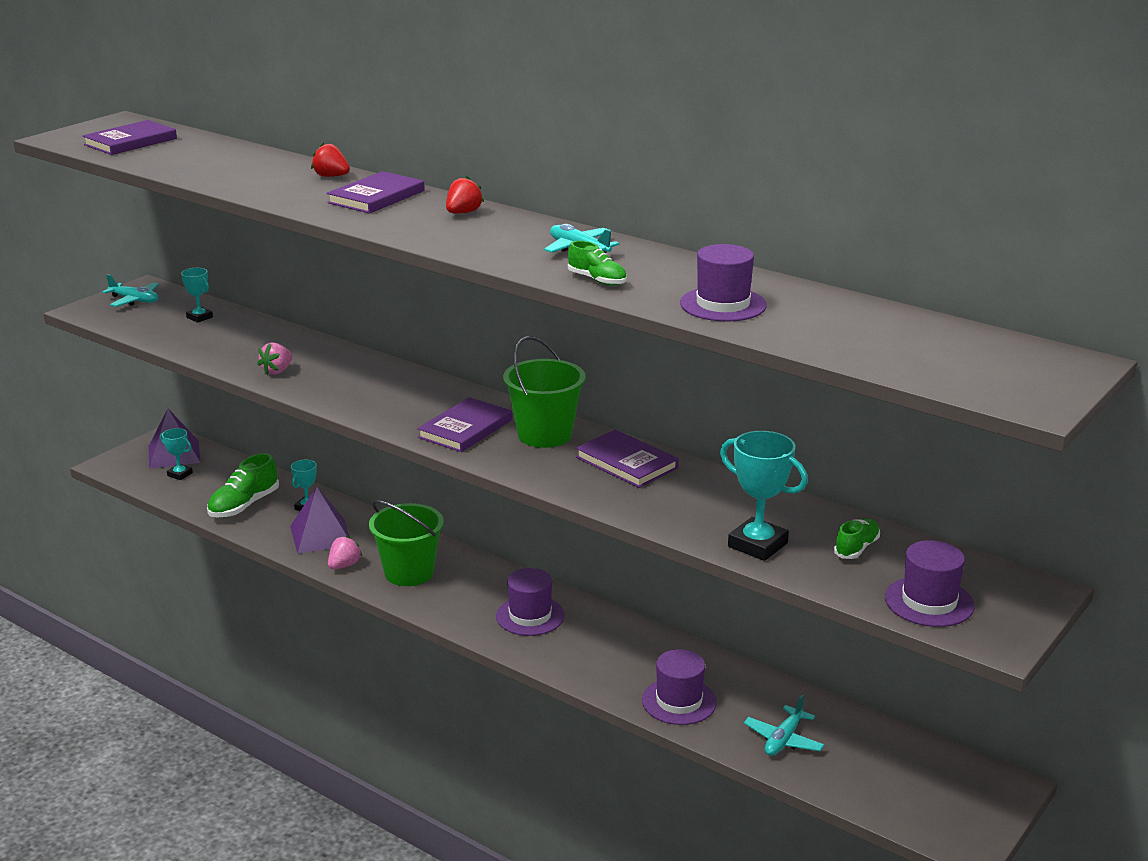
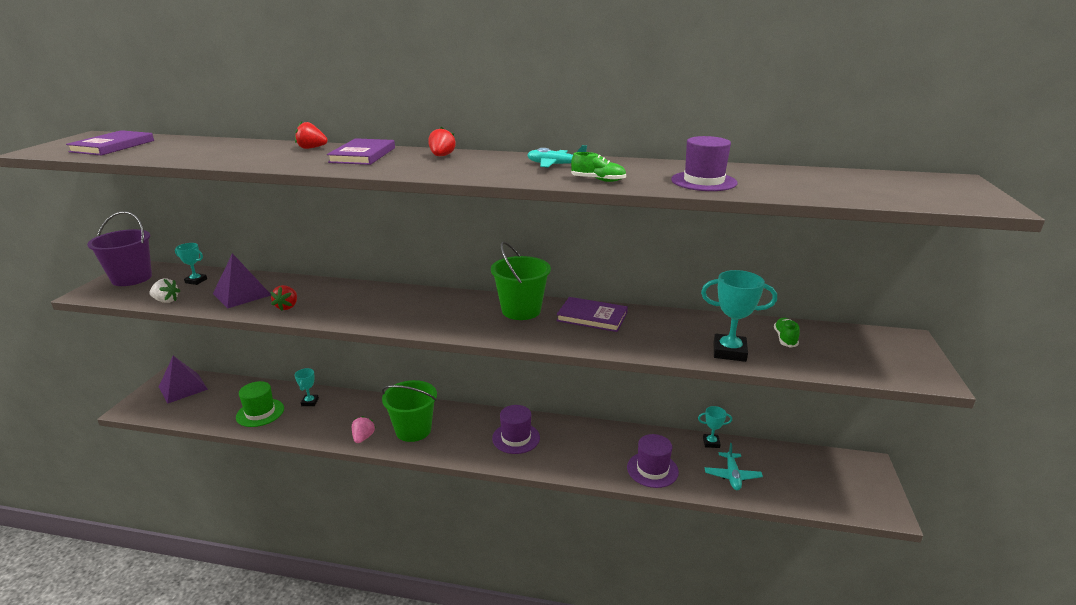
camera: 25 degrees left, 0 degrees up
turquoise plane [102,274,159,307] -> purple bucket [87,211,152,286]
turquoise trophy [160,428,193,480] -> turquoise trophy moved to [698,406,732,448]
green shoe [207,453,279,517] -> green hat [236,381,284,427]
pink strawberry [257,342,293,375] -> red strawberry [270,285,297,311]
purple pyramid [290,486,350,554] -> purple pyramid moved to [213,253,271,309]
purple book [417,397,512,452] -> none
purple hat [885,540,975,627] -> none
none -> white strawberry [149,278,180,303]

